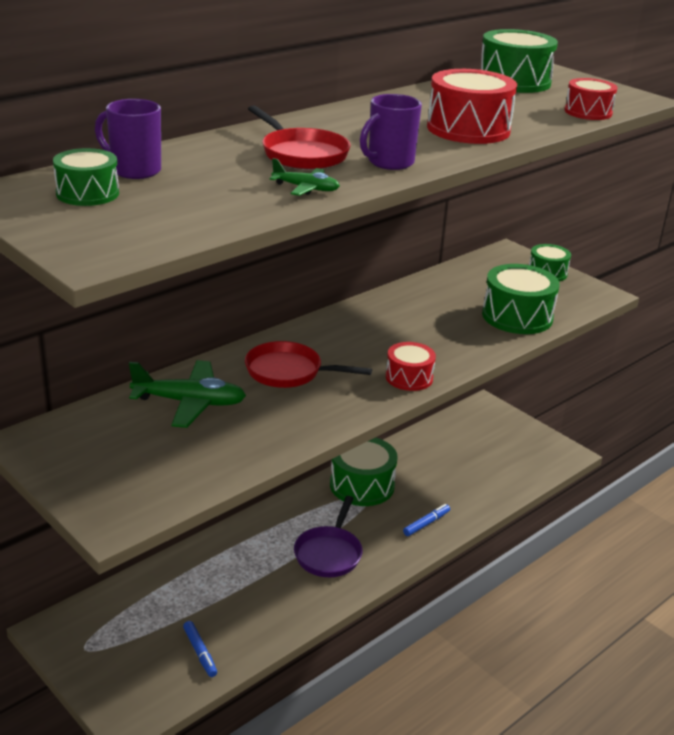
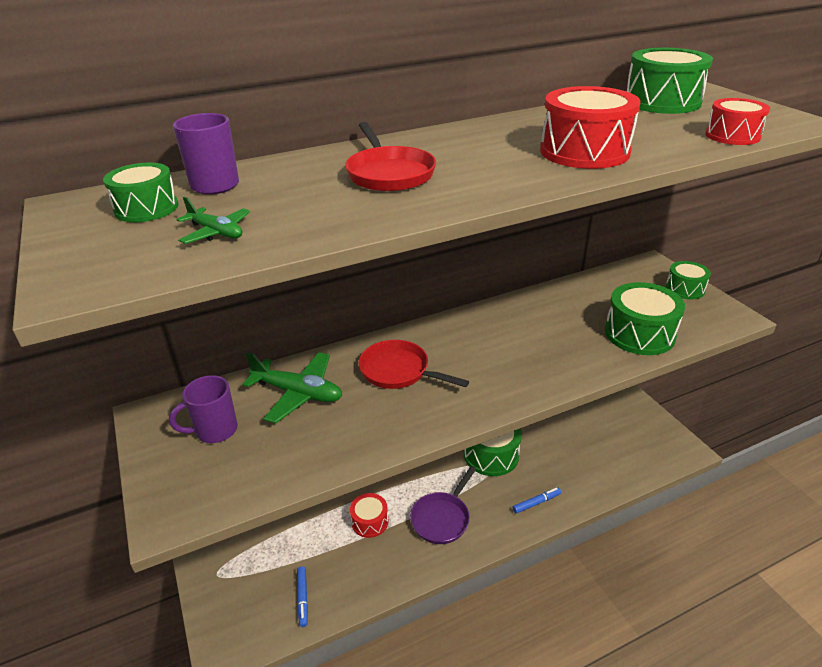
camera: 20 degrees right, 5 degrees up
green plane [269,158,340,196] -> green plane moved to [176,197,250,244]
purple mug [360,94,422,170] -> purple mug moved to [169,375,238,443]
red drum [386,342,436,391] -> red drum moved to [350,493,388,538]

